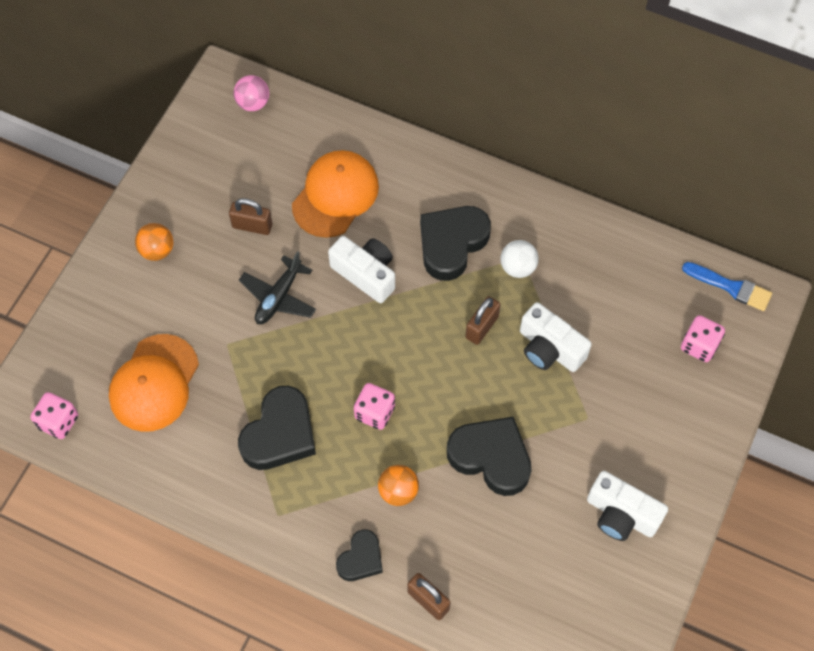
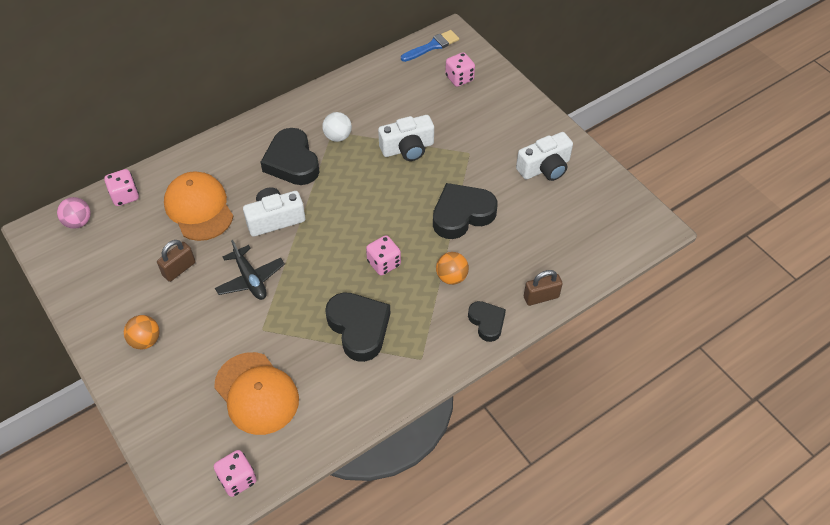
camera: 60 degrees left, 10 degrees down
brown padlock [465,296,500,345] -> none
none -> pink dice [104,169,139,206]

